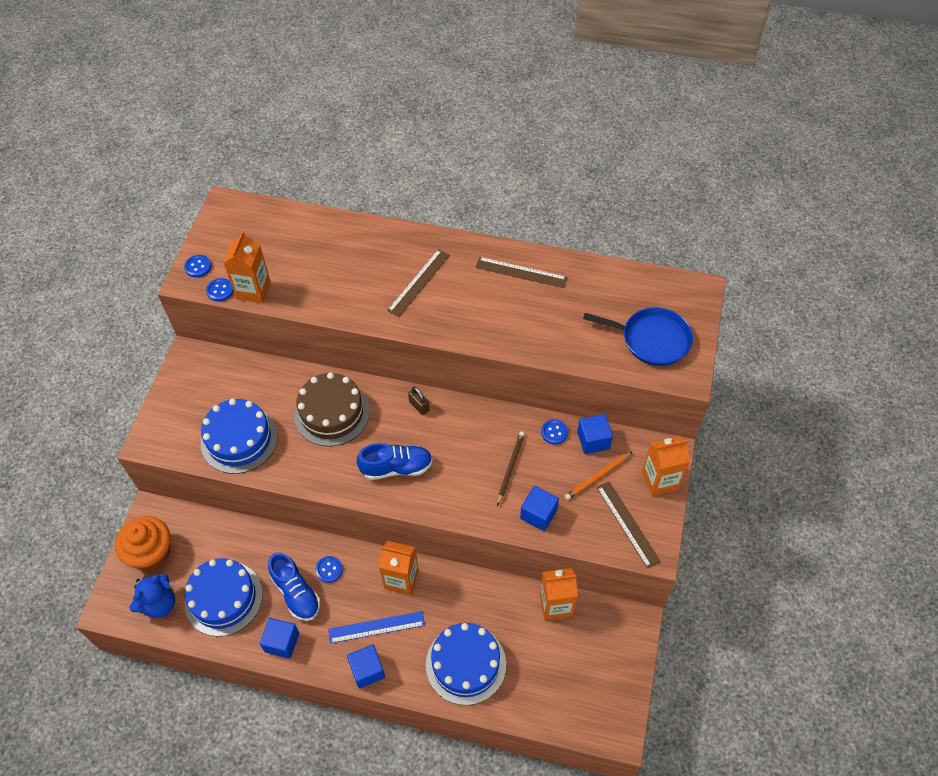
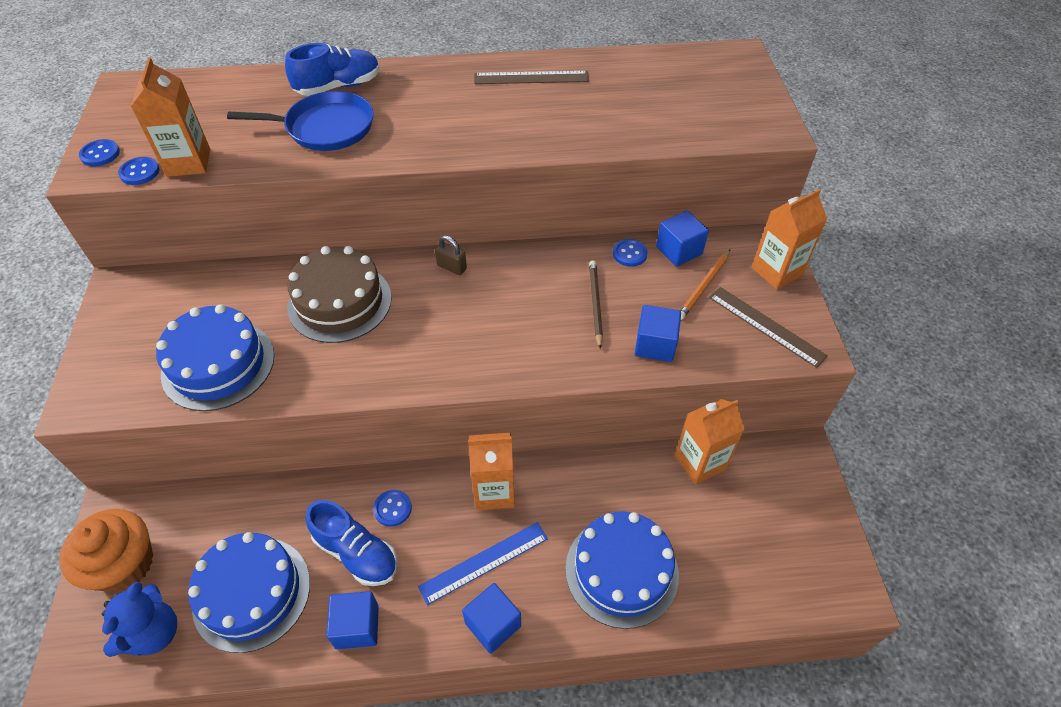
camera: 20 degrees left, 5 degrees down
blue shoe [357,443,433,480] -> blue shoe moved to [285,43,380,96]
brown ruler [387,249,450,317] -> none
blue pan [583,307,693,366] -> blue pan moved to [227,91,373,151]

